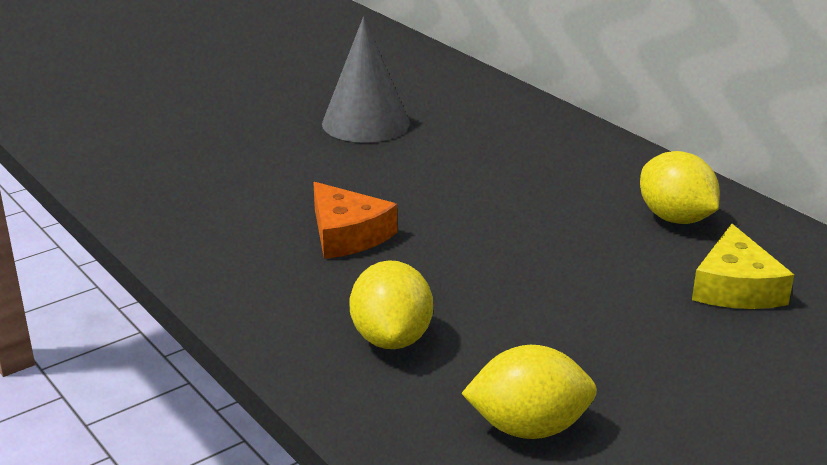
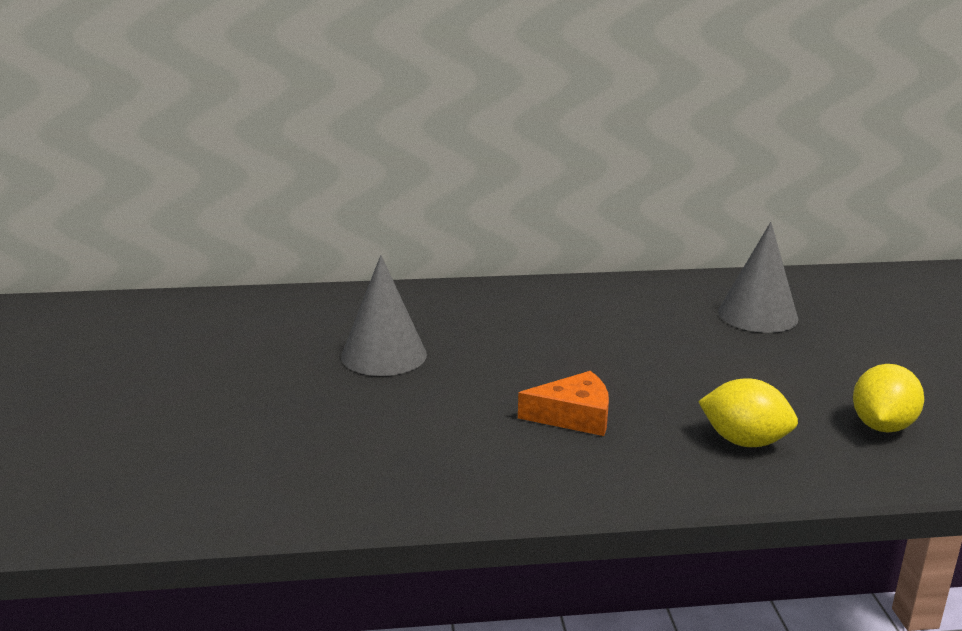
camera: 60 degrees left, 5 degrees down
yellow lemon [640,151,720,224] -> none
yellow cheese [692,224,794,309] -> grey cone [718,222,798,333]

